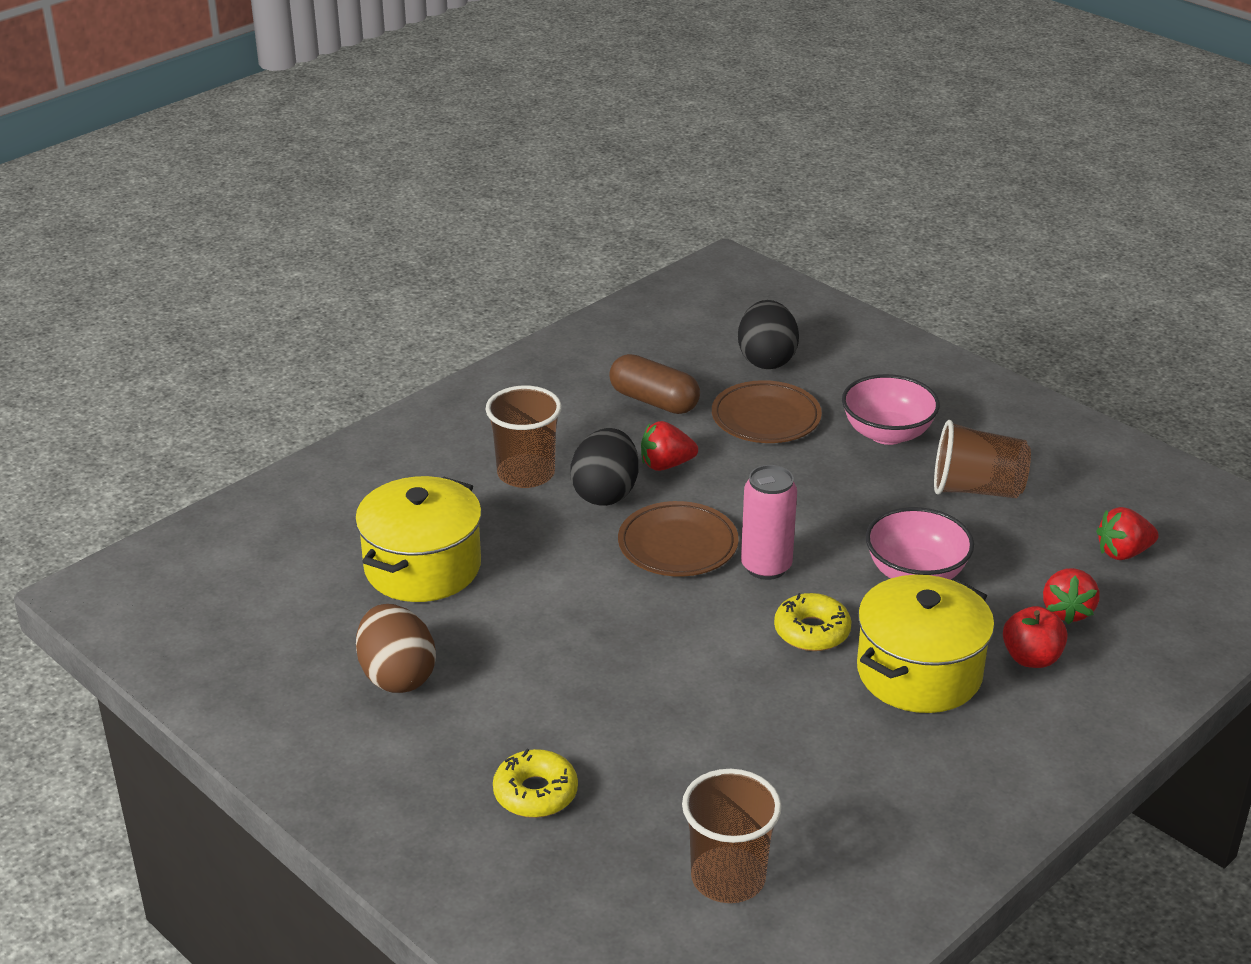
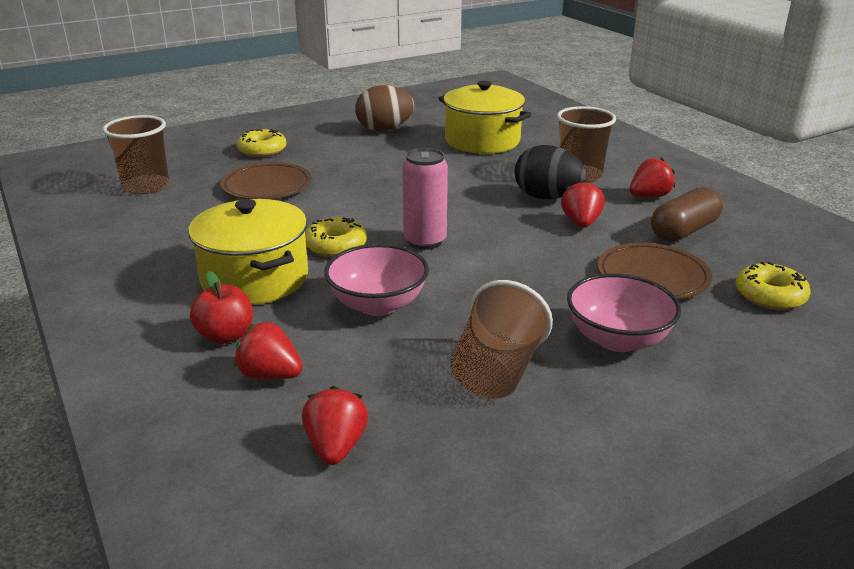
camera: 105 degrees right, 5 degrees down
brown plate [618,501,739,576] -> brown plate moved to [220,162,312,199]
black egg [738,300,799,369] -> yellow donut [736,262,811,310]
none -> red strawberry [630,157,675,198]

